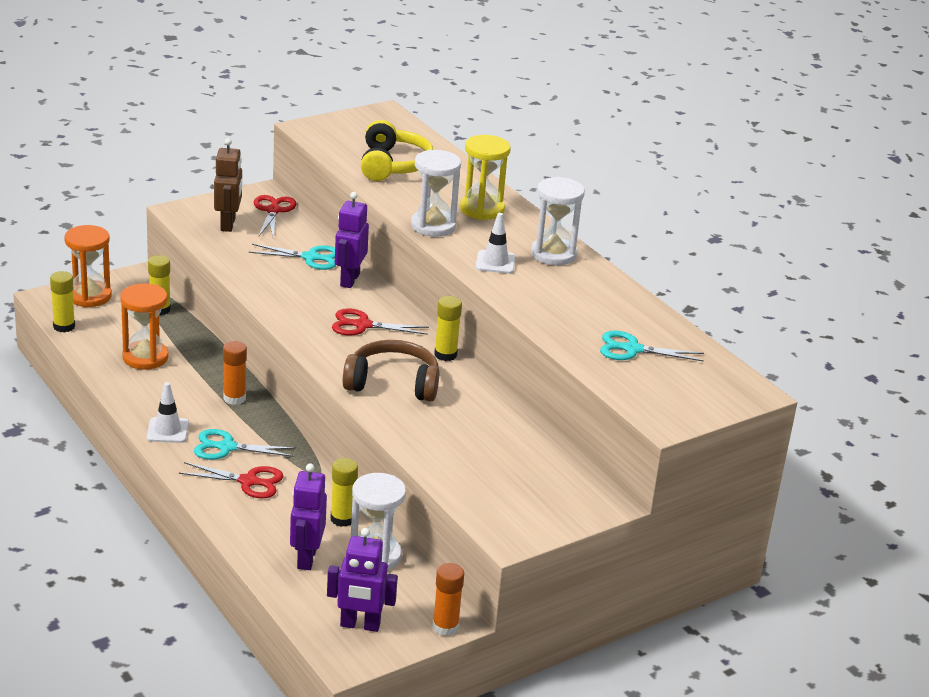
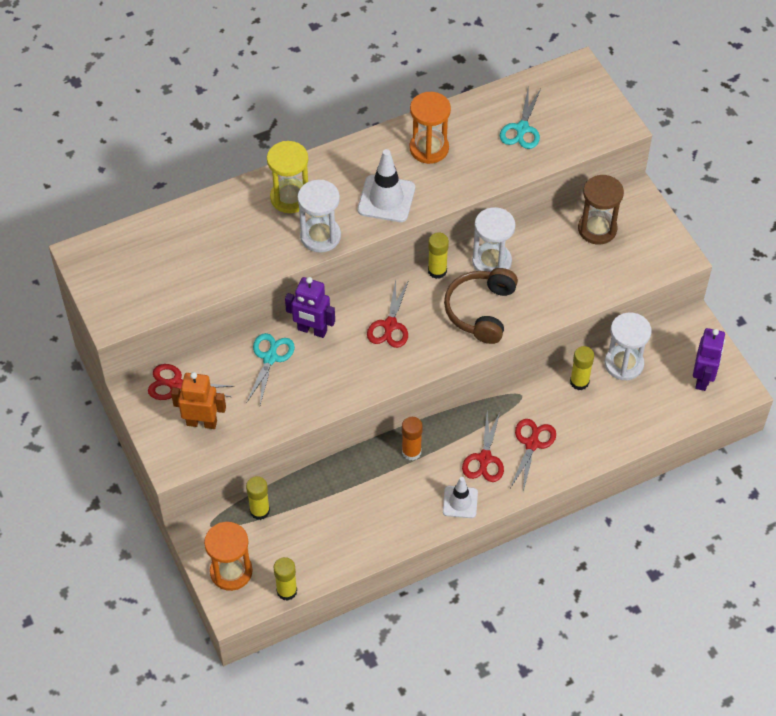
camera: 80 degrees left, 25 degrees up
orange hourglass [120,283,169,370] -> orange hourglass moved to [409,92,451,164]
turquoise scissors [194,429,296,460] -> red scissors [462,410,504,482]
brown robot [214,138,242,232] -> orange robot [171,372,226,429]
purple robot [290,463,327,570] -> none
yellow headphones [361,120,434,181] -> none
orange glue stick [432,563,464,636] -> none
white traffic cone [476,213,516,274] -> white traffic cone [358,149,415,222], size x1.56
white hourglass [531,177,585,265] -> white hourglass moved to [472,207,515,272]
none -> brown hourglass [578,175,624,244]

